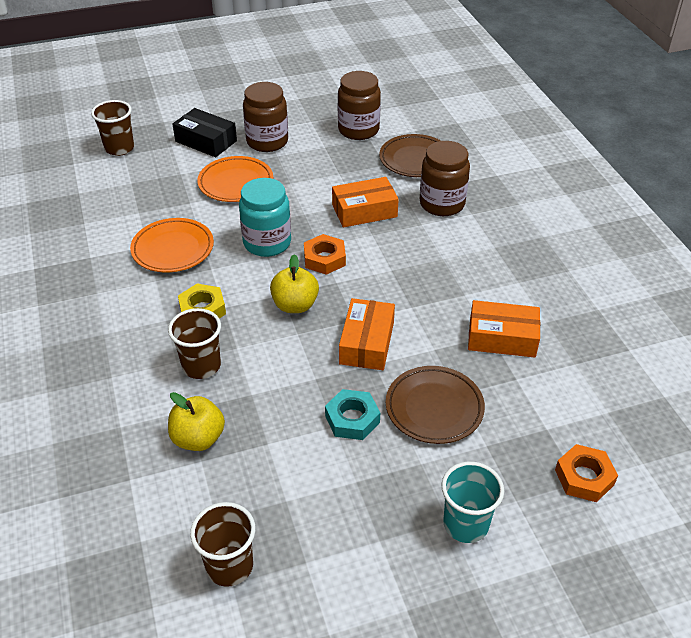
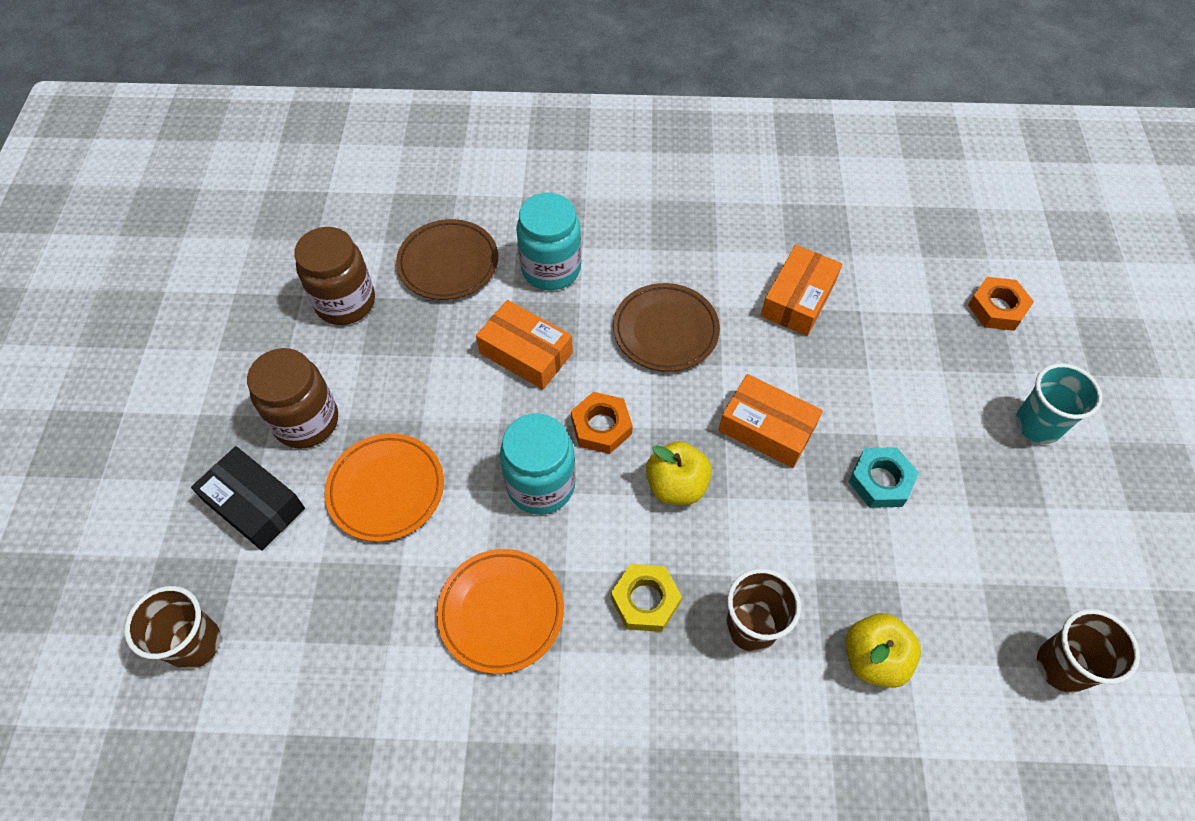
camera: 70 degrees left, 15 degrees up
black box [173,108,237,157] -> black box turned 75 degrees clockwise [191,446,305,551]
orange box [332,177,399,227] -> orange box turned 60 degrees counterclockwise [476,300,573,389]
brown plate [386,366,485,444] -> brown plate moved to [613,283,720,372]
brown jar [420,141,470,216] -> turquoise jar [516,193,581,290]

